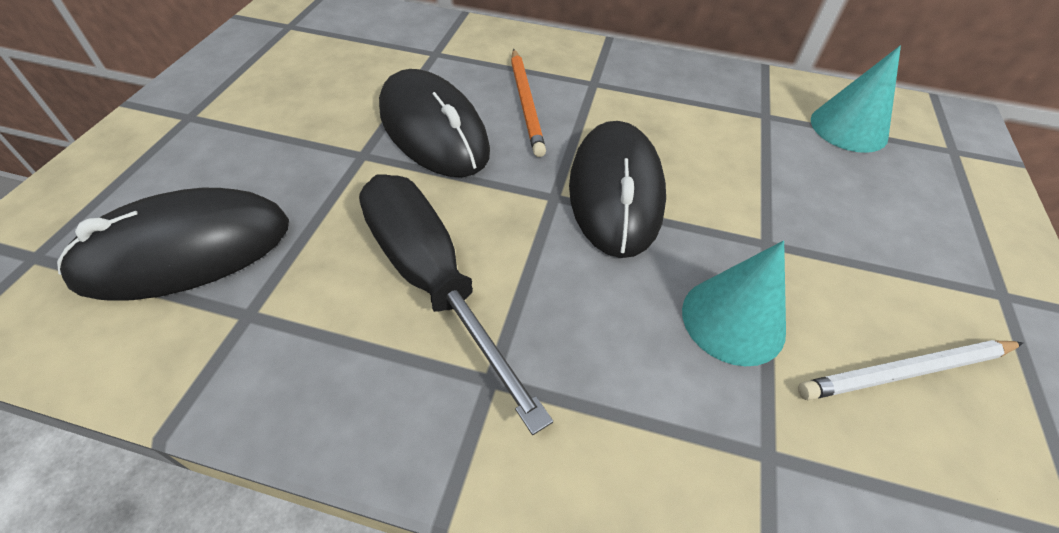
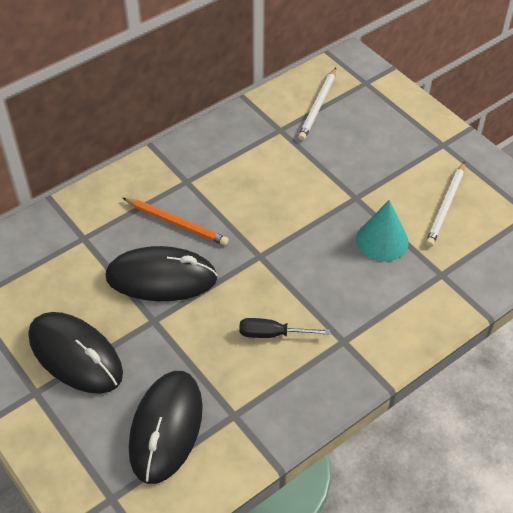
camera: 50 degrees left, 0 degrees up
black screwdriver [359,174,553,435] -> black screwdriver [239,318,330,338], size x0.51
black mouse [569,121,666,258] -> black mouse moved to [29,312,123,394]
turquoise cone [811,45,901,153] -> white pencil [298,68,336,141]

